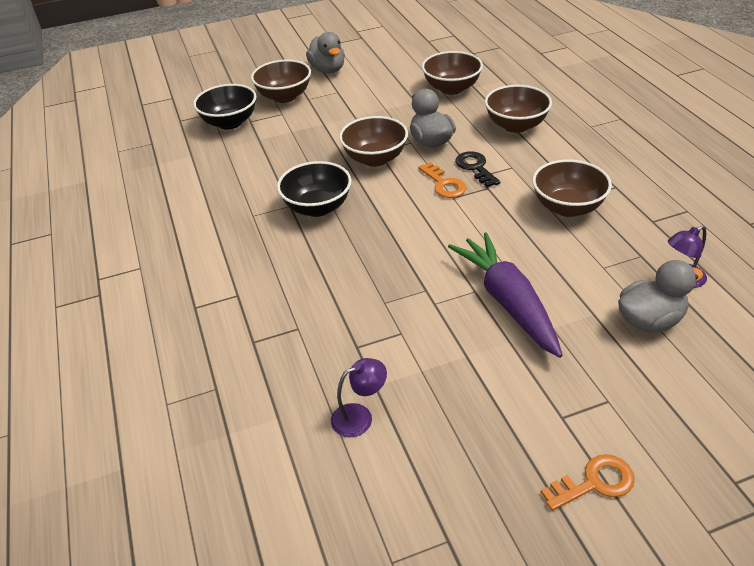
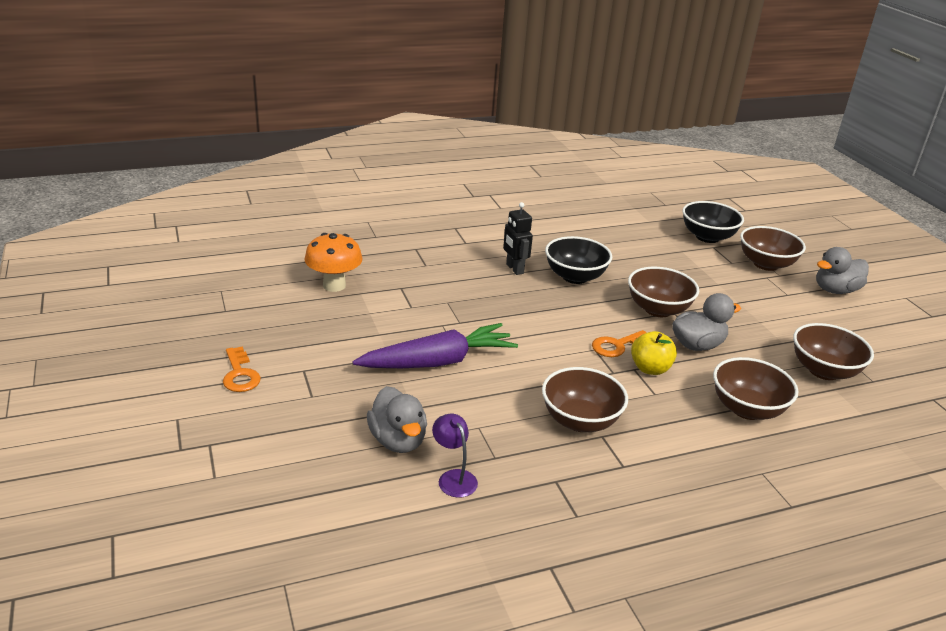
camera: 85 degrees right, 10 degrees down
purple lamp [331,358,387,437] -> orange mushroom [304,233,362,292]
black key [455,151,501,187] -> yellow apple [631,331,677,375]
none -> black robot [503,202,533,275]

